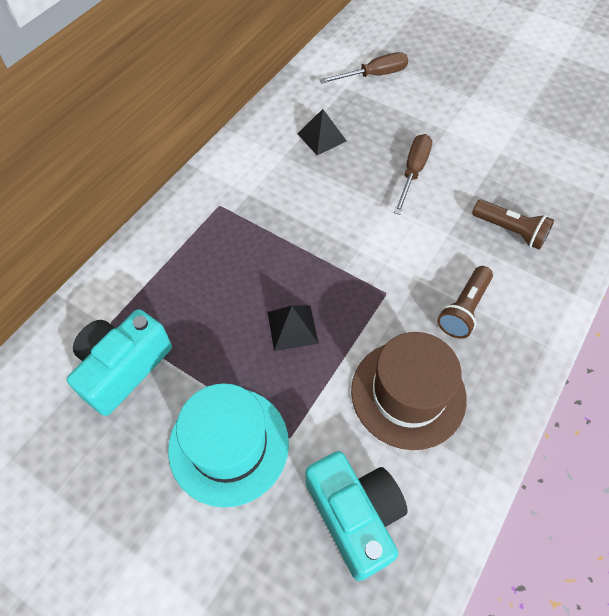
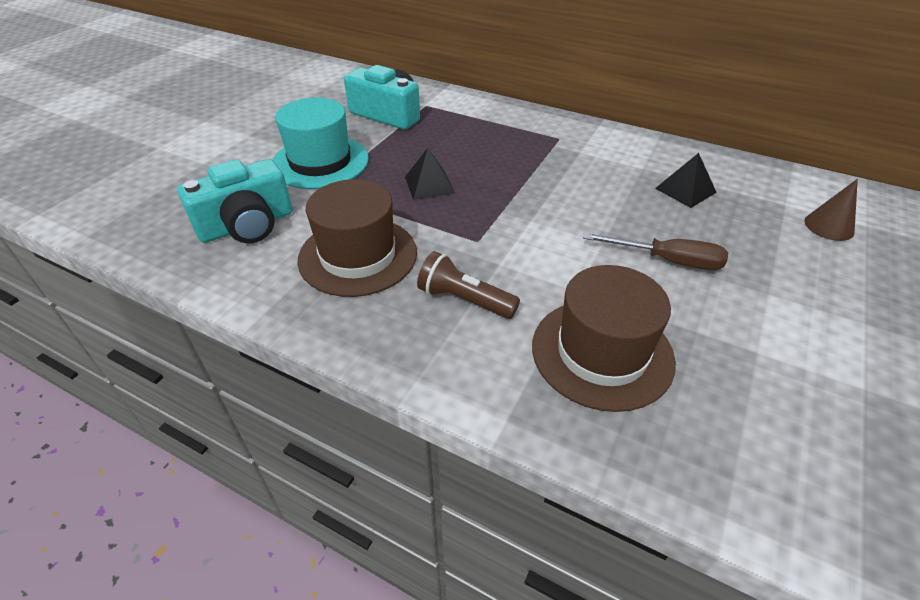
camera: 85 degrees right, 15 degrees down
brown screwdriver [319,52,408,84] -> brown cone [804,179,858,241]
brown flashlight [472,199,554,250] -> brown hat [532,265,676,412]

